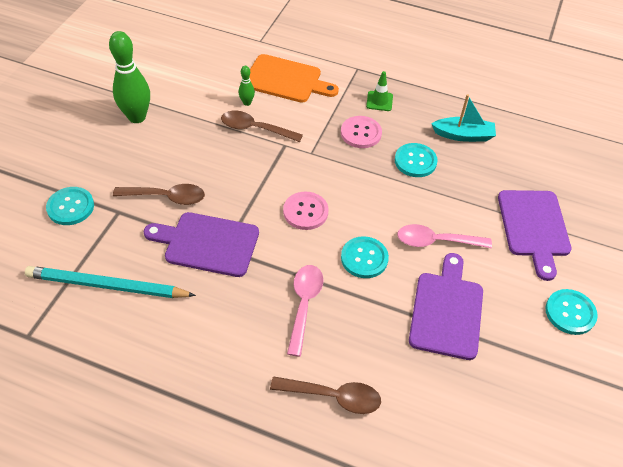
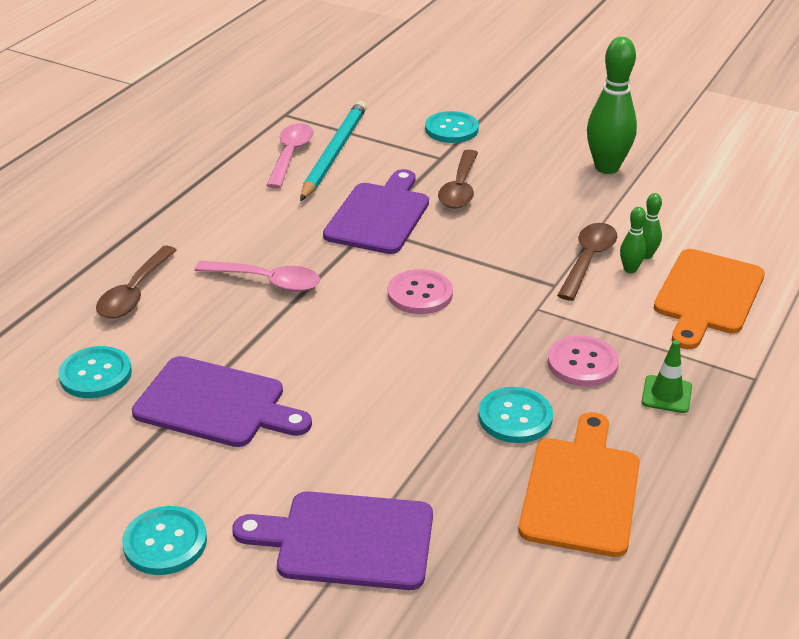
camera: 100 degrees right, 15 degrees down
turquoise button [341,236,389,278] -> turquoise button moved to [58,346,132,398]
pink spoon [397,224,492,248] -> pink spoon moved to [266,123,314,189]
turquoise boat [431,94,496,142] -> orange cutting board [519,412,640,557]
none -> green bowling pin [620,207,646,273]

